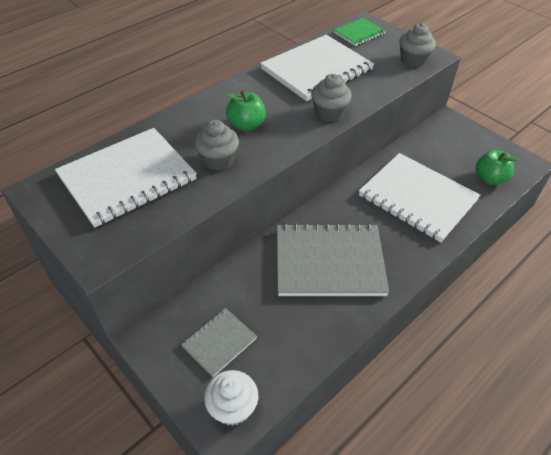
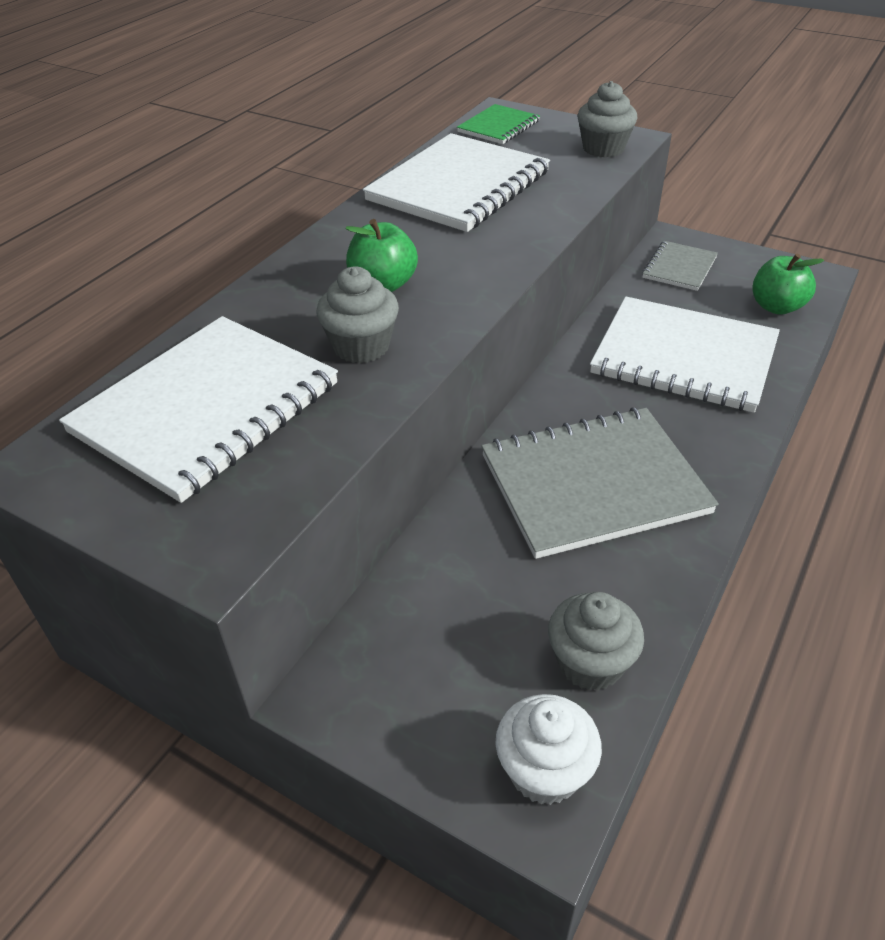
camera: 15 degrees left, 5 degrees down
grey notebook [181,308,257,377] -> grey notebook moved to [642,241,718,291]
grey cupcake [311,74,352,122] -> grey cupcake moved to [548,592,644,691]

